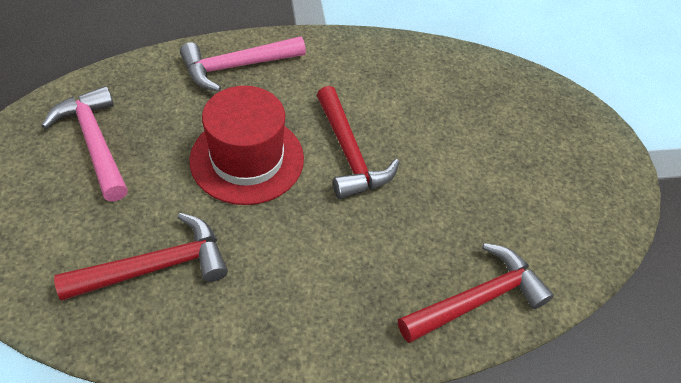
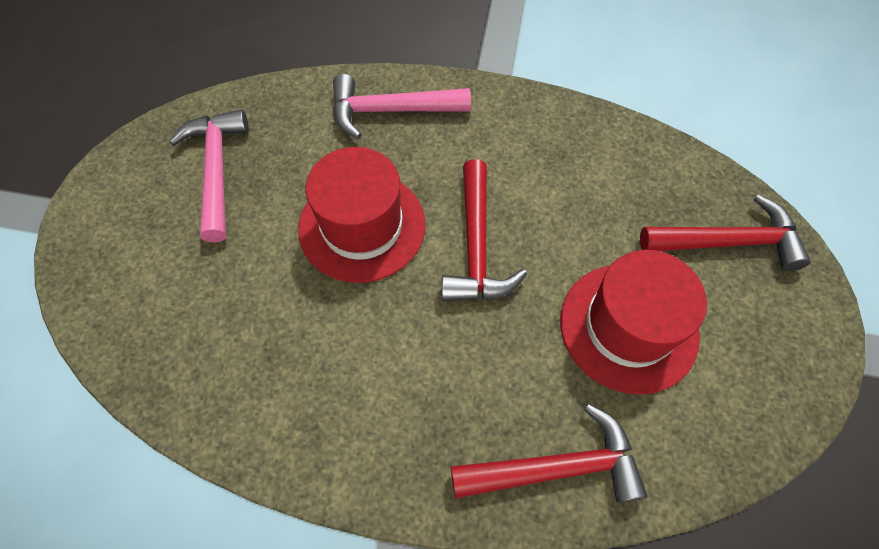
camera: 25 degrees right, 10 degrees up
red hammer [54,213,228,301] -> red hammer moved to [640,195,811,271]
none -> red hat [560,250,707,395]

